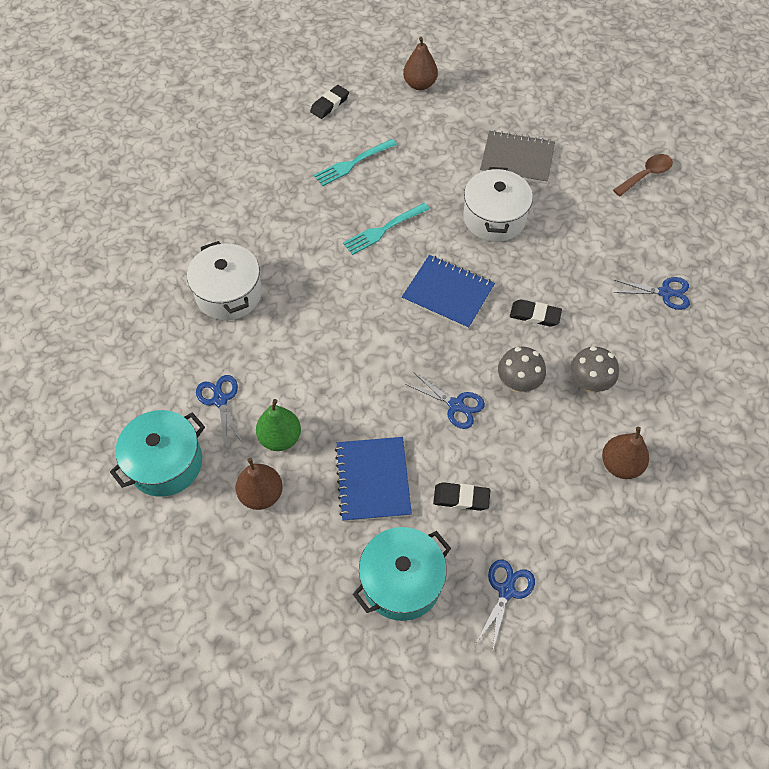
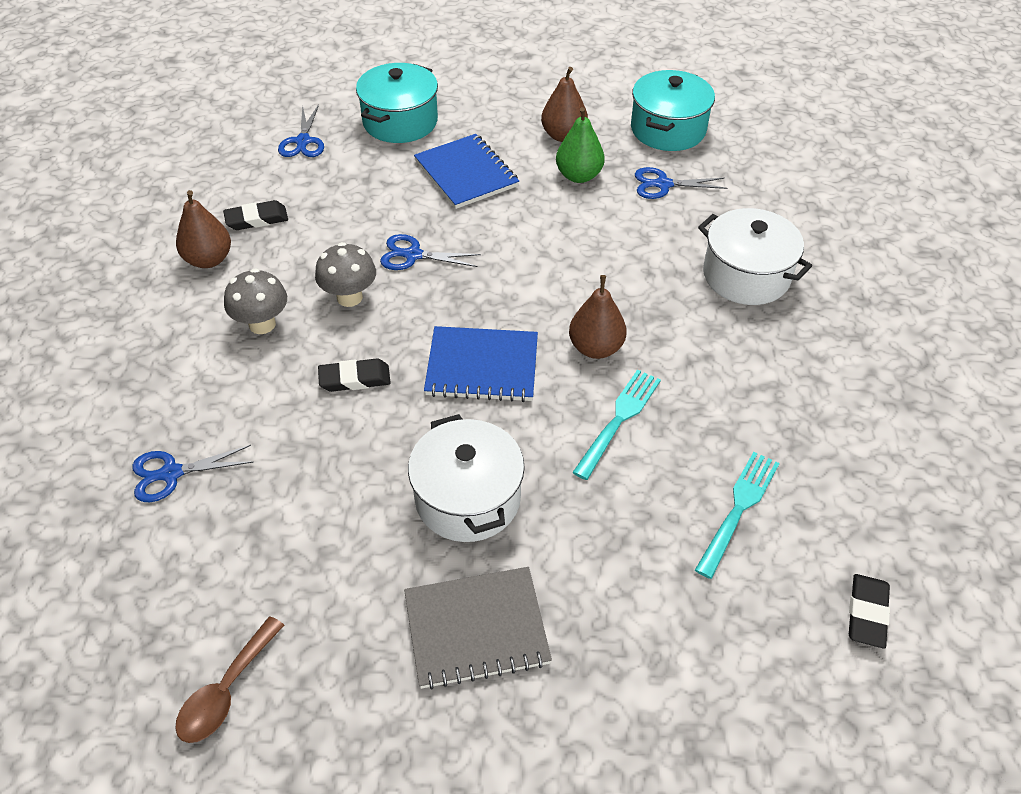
camera: 155 degrees right, 10 degrees down
blue scissors [196,375,243,447] -> blue scissors turned 135 degrees clockwise [635,167,727,199]
brown pear [403,37,438,90] -> brown pear moved to [569,275,627,359]
black eraser [433,482,490,511] -> black eraser moved to [223,200,288,230]

